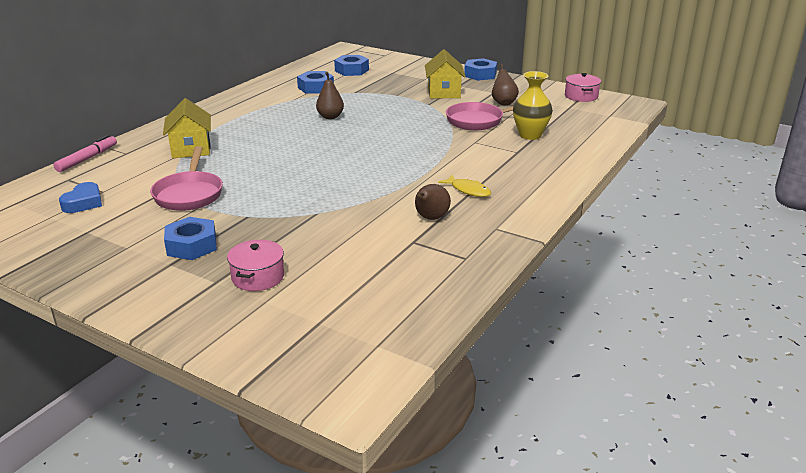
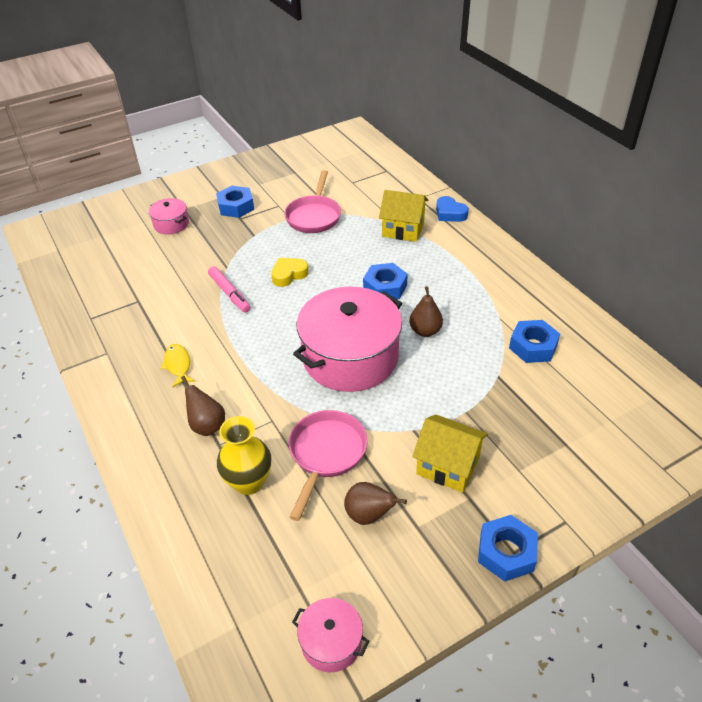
camera: 120 degrees right, 15 degrees up
pink marker [53,135,117,172] -> pink marker moved to [208,266,251,313]
blue heart [59,182,102,213] -> blue heart moved to [436,196,469,222]
pink pan [150,146,223,211] -> pink pan turned 105 degrees counterclockwise [284,170,341,233]
blue nut [334,55,369,76] -> blue nut moved to [363,263,408,299]
brown pear [415,184,451,220] -> brown pear moved to [181,376,225,436]
yellow fish [438,175,491,197] -> yellow fish turned 90 degrees clockwise [160,344,195,387]
none -> yellow heart [271,258,309,287]
none -> pink pot [293,287,402,392]

